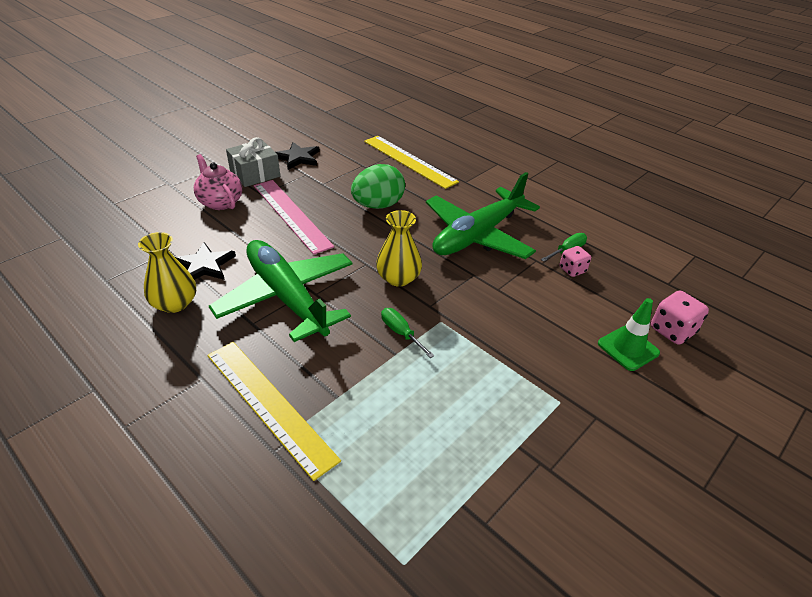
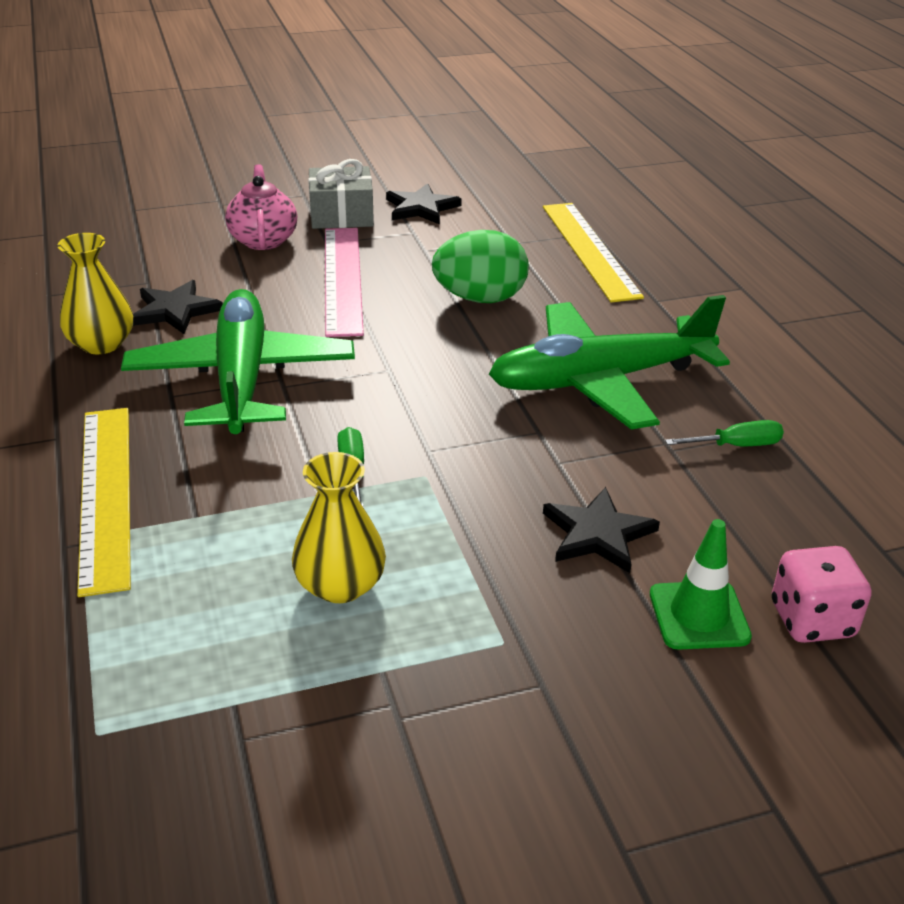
camera: 30 degrees right, 5 degrees down
yellow vase [376,210,422,287] -> yellow vase moved to [292,452,386,603]
pink dice [560,246,591,277] -> none
none -> black star [543,487,660,573]

